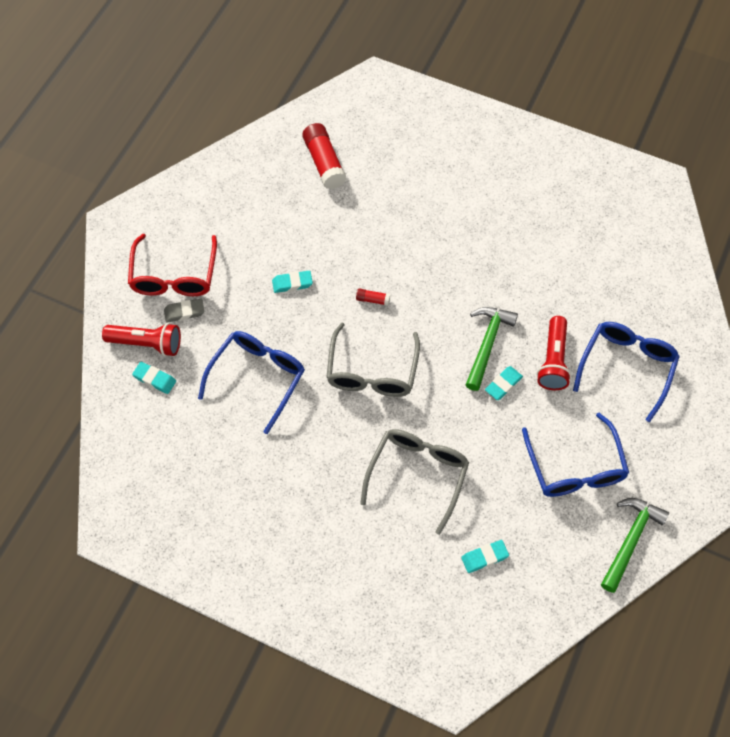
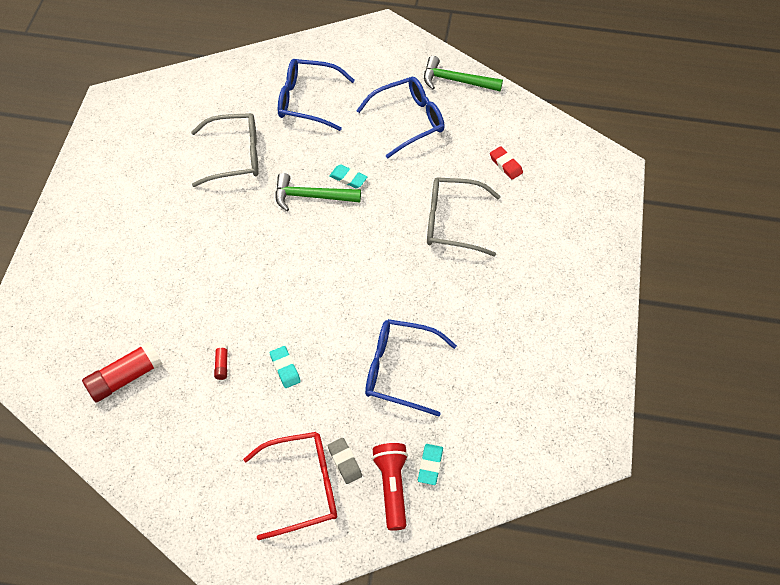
camera: 105 degrees left, 5 degrees down
grey glasses [326,322,420,397] -> grey glasses moved to [191,113,259,187]
red glue stick [356,288,390,306] -> red glue stick moved to [214,344,228,380]
turquoise eraser [461,540,509,573] -> red eraser [490,146,523,180]
red flashlight [537,316,571,390] -> none

